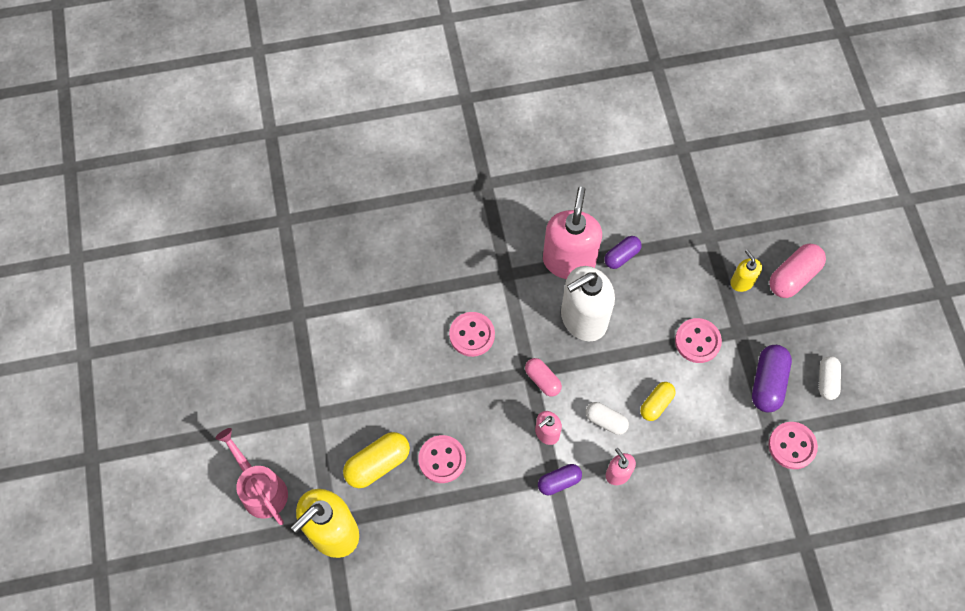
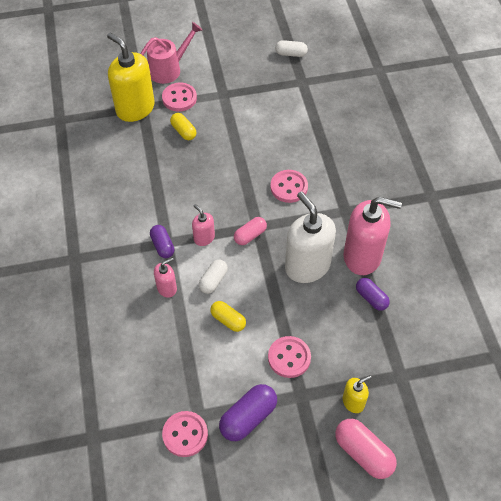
camera: 90 degrees right, 10 degrees down
yellow capsule [343,432,410,488] -> yellow capsule [170,113,197,140], size x0.64
pink button [418,435,466,483] -> pink button moved to [162,83,197,111]
purple capsule [752,345,792,412] -> purple capsule turned 60 degrees counterclockwise [219,384,277,441]
white capsule [819,356,841,400] -> white capsule moved to [275,40,308,57]

